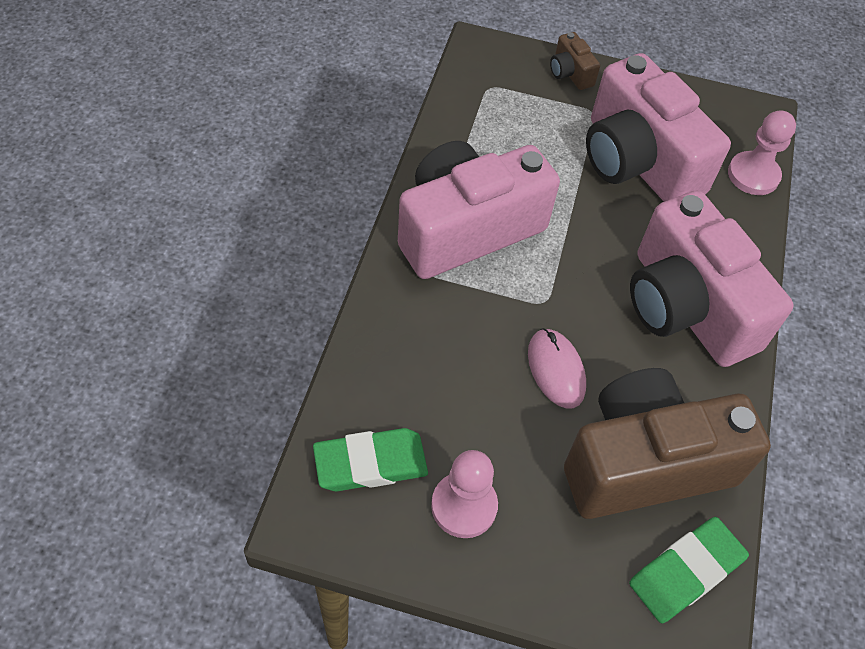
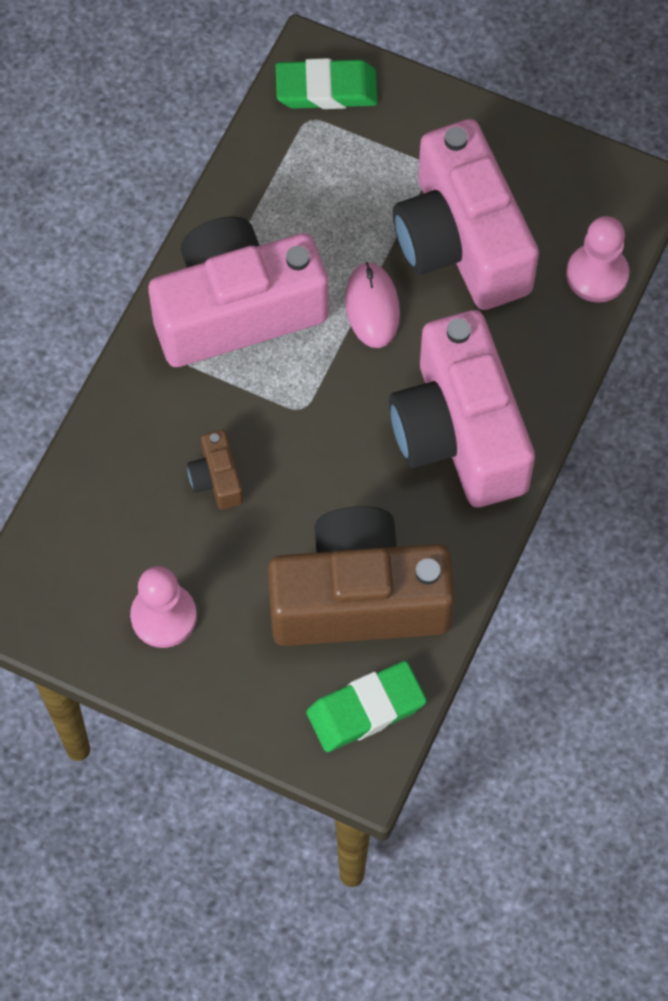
camera: 15 degrees right, 10 degrees up
green eraser [313,428,428,491] -> green eraser moved to [276,58,378,109]
pink mouse [528,328,586,409] -> pink mouse moved to [345,262,400,348]
brown camera [550,32,600,90] -> brown camera moved to [187,430,243,510]

